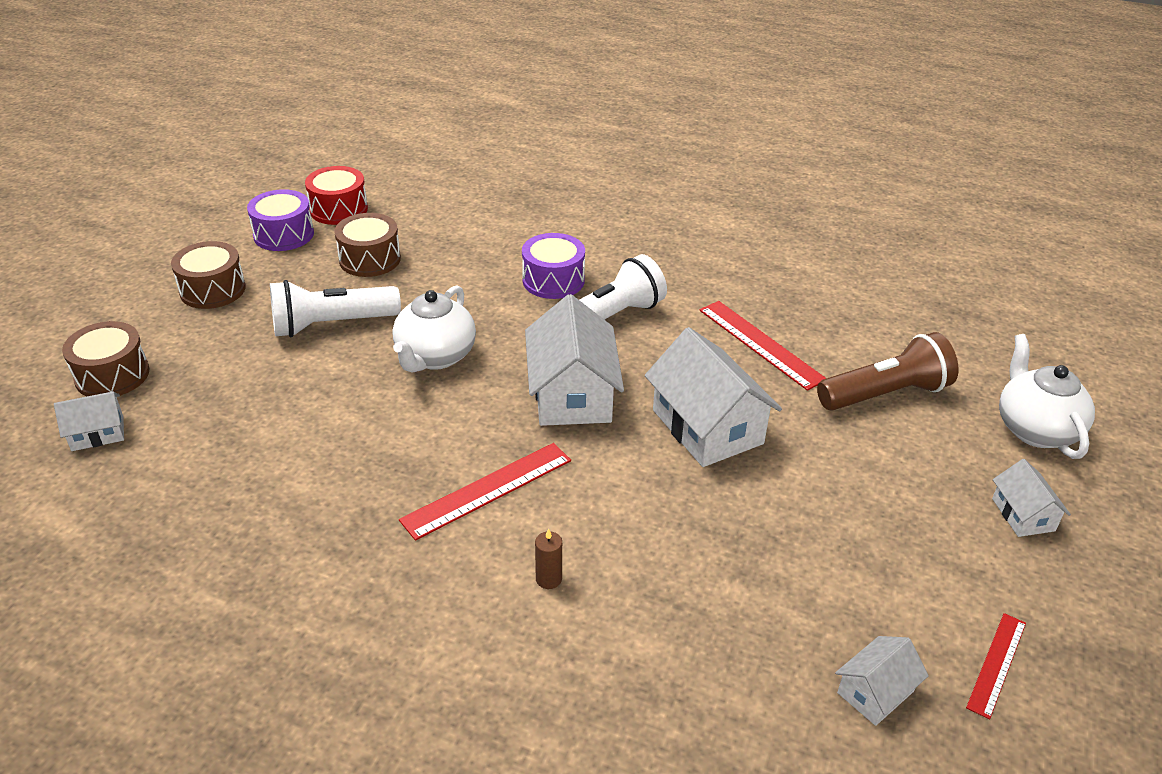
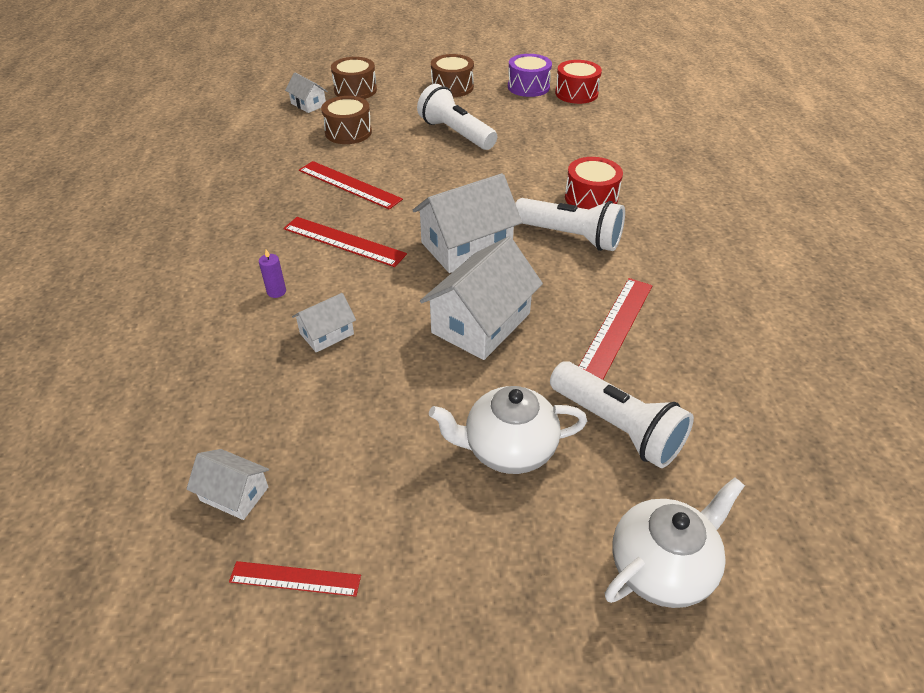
camera: 65 degrees right, 5 degrees up
brown drum [334,213,401,277] -> brown drum moved to [321,96,372,144]
white teapot [392,285,476,372] -> white teapot moved to [429,386,587,474]
purple drum [522,233,585,299] -> red drum [565,157,623,209]
brown candle [535,529,562,589] -> purple candle [259,249,286,298]
brown flashlight [817,332,959,411] -> white flashlight [550,361,694,468]
white house [992,459,1071,537] -> white house moved to [292,293,356,352]
none -> red ruler [299,161,403,209]

